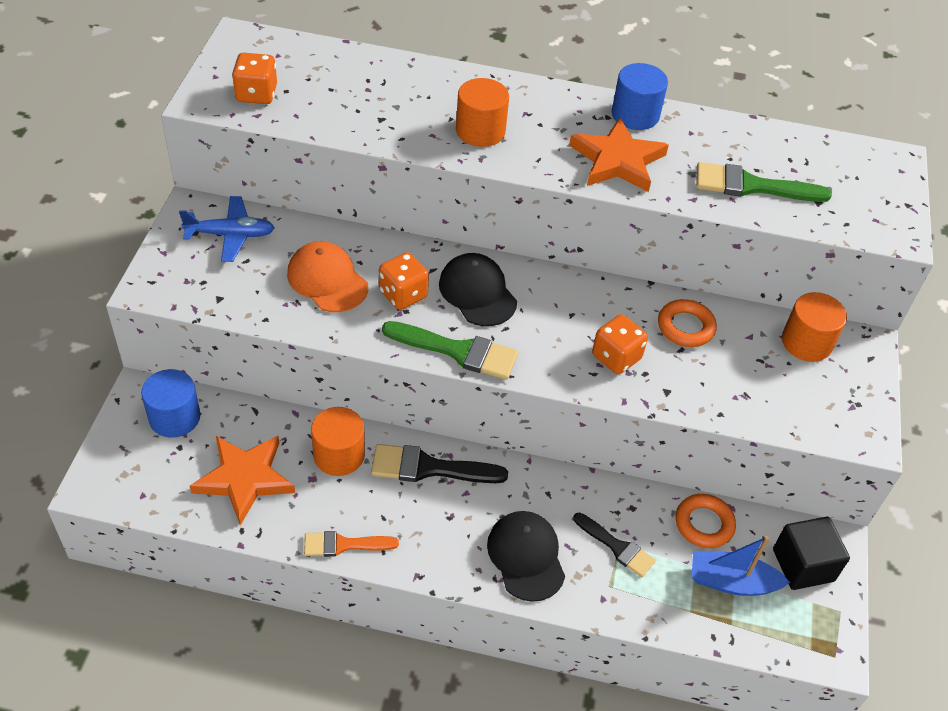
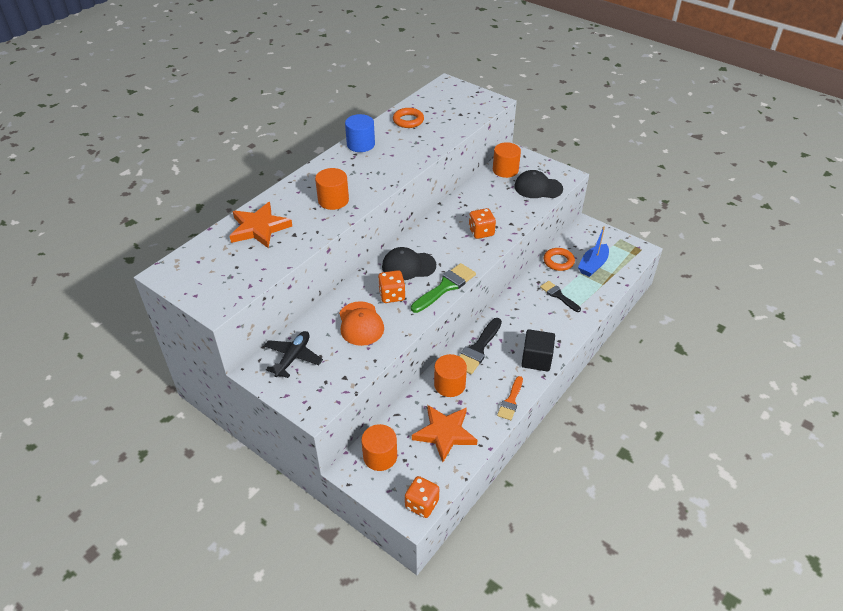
camera: 60 degrees left, 5 degrees down
blue cylinder [141,369,200,438] -> orange cylinder [361,424,397,471]
blue plane [179,196,275,262] -> black plane [264,331,323,378]
orange dice [232,53,277,104] -> orange dice moved to [405,476,439,518]
orange cap [287,241,368,312] -> orange cap turned 90 degrees counterclockwise [339,301,384,346]
black cap [487,511,565,602] -> black cap moved to [514,170,563,198]
orange star [569,118,669,192] -> orange star moved to [230,202,292,248]
black brush [573,513,656,577] -> black brush turned 105 degrees counterclockwise [540,281,581,312]
orange ring [658,299,717,347] -> orange ring moved to [393,108,424,128]
green brush [696,162,832,202] -> none
black cube [773,517,850,590] -> black cube moved to [521,329,555,372]

